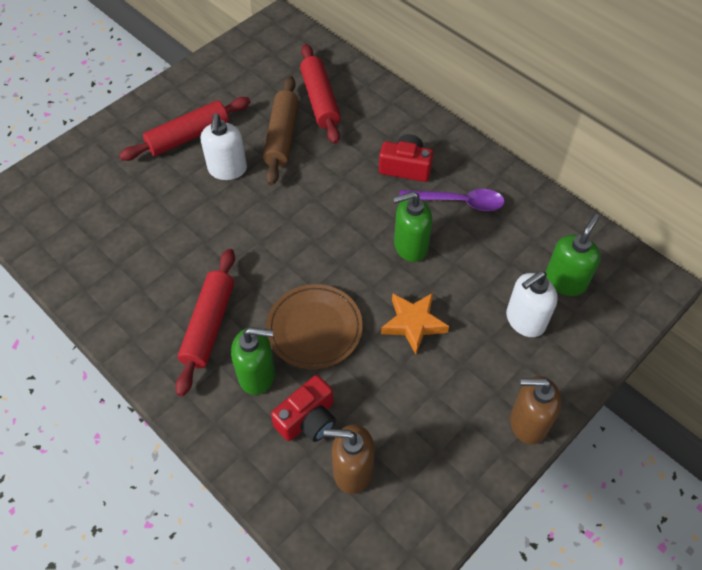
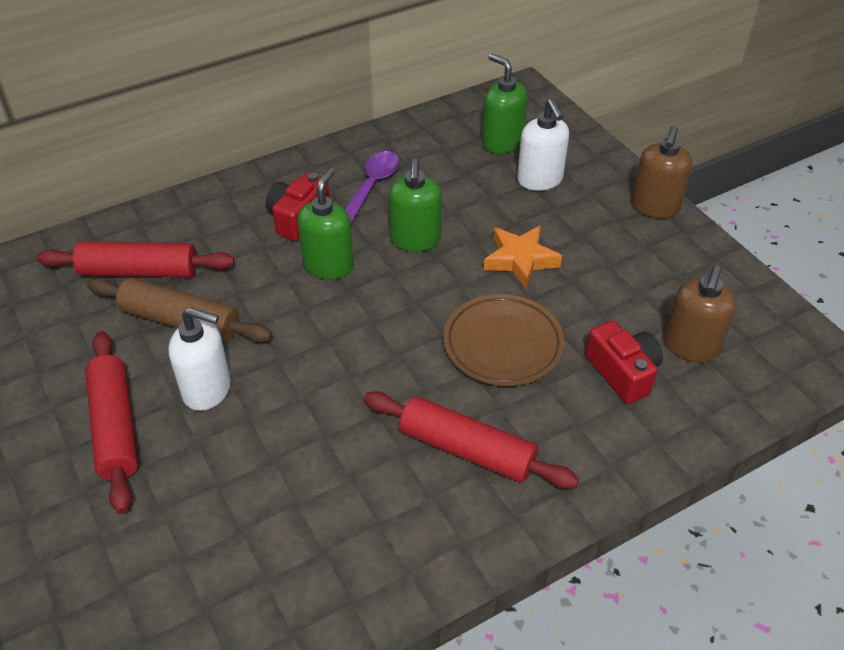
camera: 75 degrees left, 10 degrees down
green soap dispenser [231,327,275,395] -> green soap dispenser moved to [297,168,354,279]

